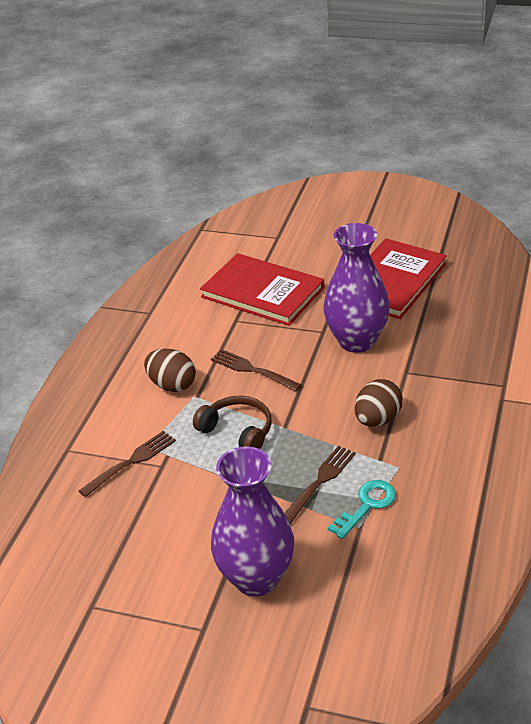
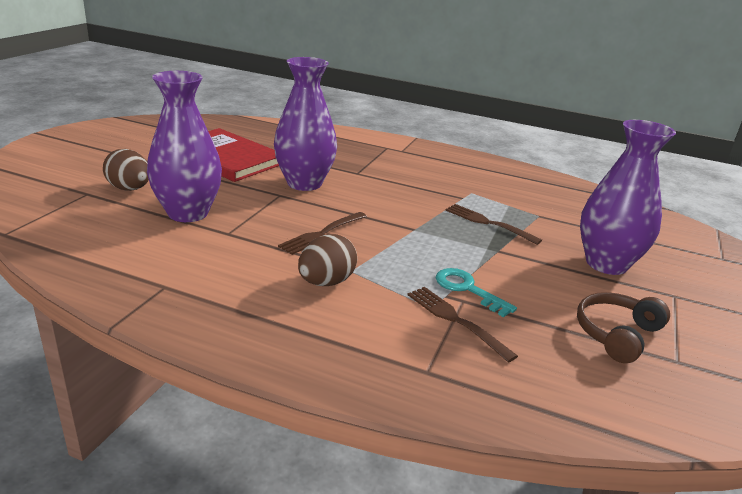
camera: 90 degrees left, 10 degrees down
brown headphones [193,396,272,449] -> brown headphones moved to [577,292,670,363]
red book [200,253,324,326] -> purple vase [147,71,222,222]
turquoise key [328,480,396,539] -> turquoise key moved to [436,268,517,317]
brown egg [355,379,403,427] -> brown egg moved to [103,149,149,191]

